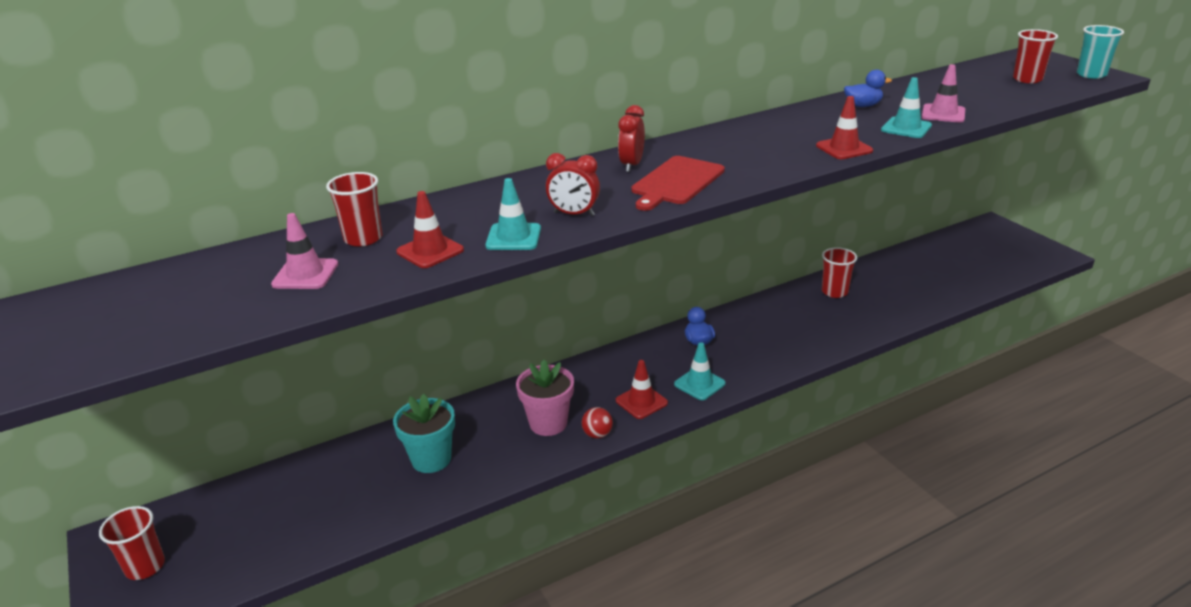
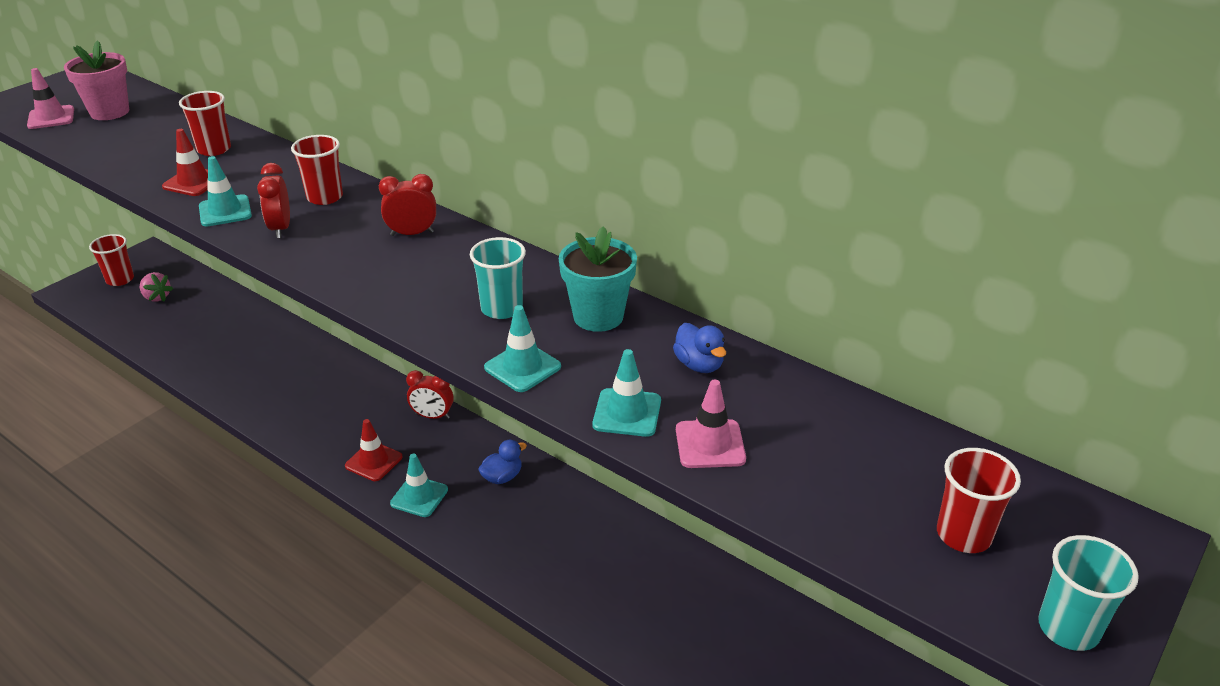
camera: 65 degrees right, 5 degrees up
pink traffic cone [271,213,338,289] -> pink traffic cone moved to [27,68,74,129]
turquoise flower pot [393,394,455,473] -> turquoise flower pot moved to [559,226,637,332]
pink flower pot [516,360,574,436] -> pink flower pot moved to [64,40,129,120]
red ball [582,407,613,439] -> none
red cutting board [632,156,725,211] -> none
red traffic cone [816,96,873,159] -> turquoise traffic cone [484,305,561,392]
red cup [822,247,857,298] -> red cup moved to [291,135,343,205]
none -> pink strawberry [140,272,173,302]
none -> red clock [406,370,454,419]
none -> turquoise cup [470,237,526,319]

